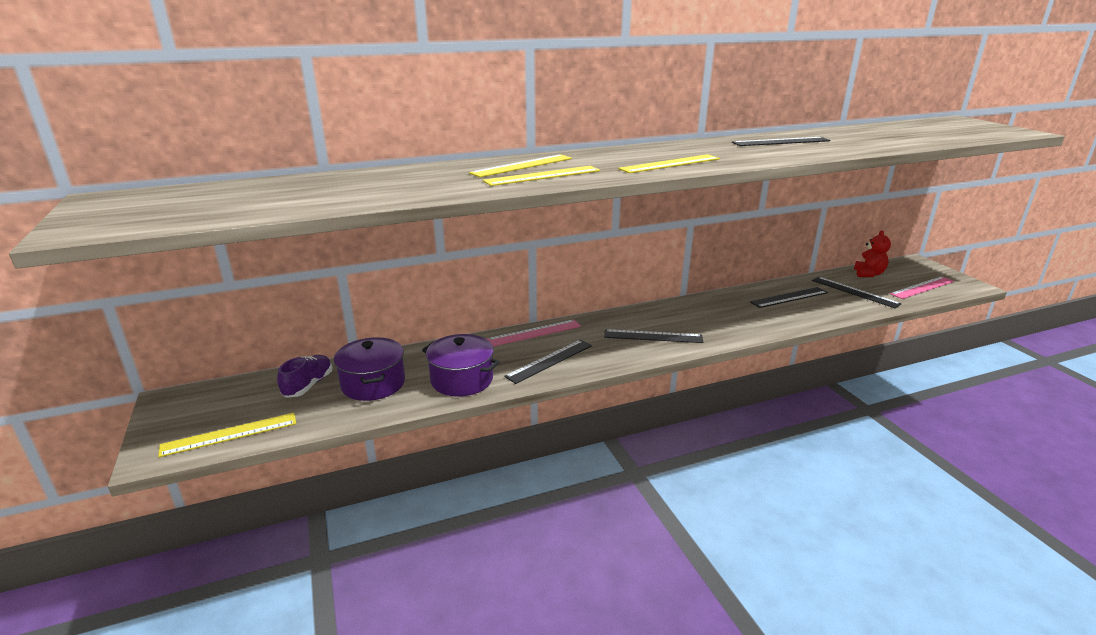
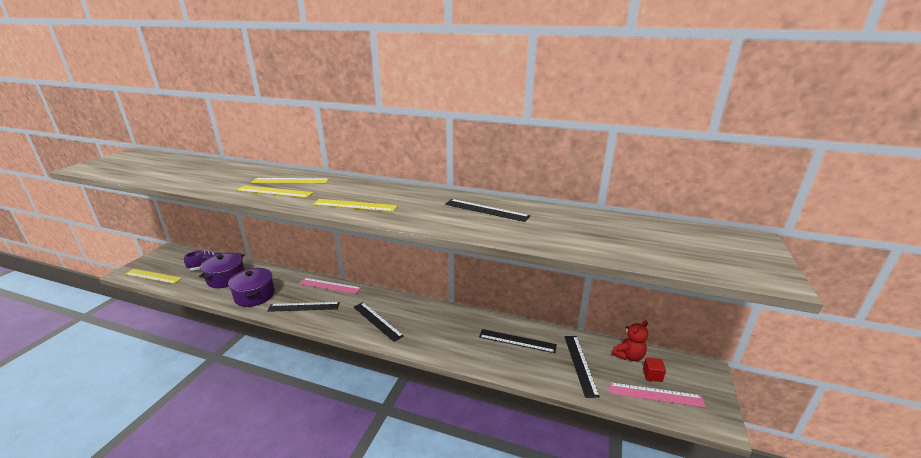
camera: 40 degrees right, 0 degrees up
none -> red cube [643,358,666,382]

